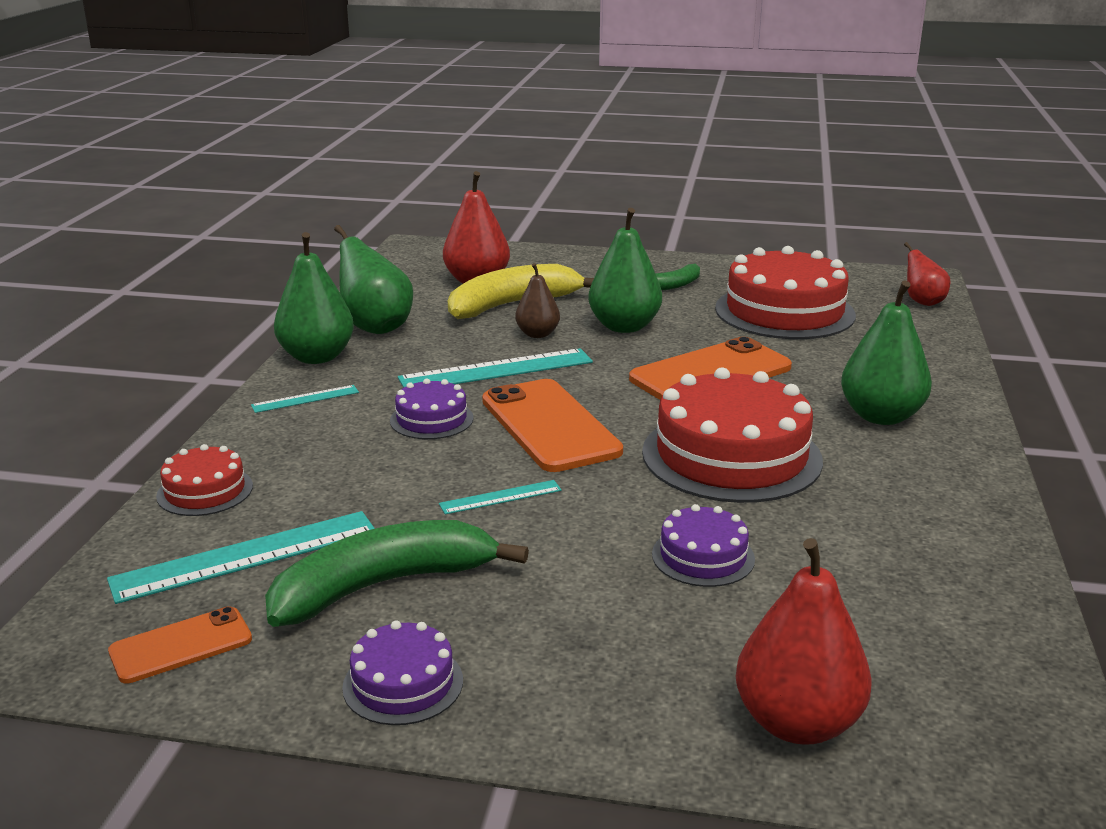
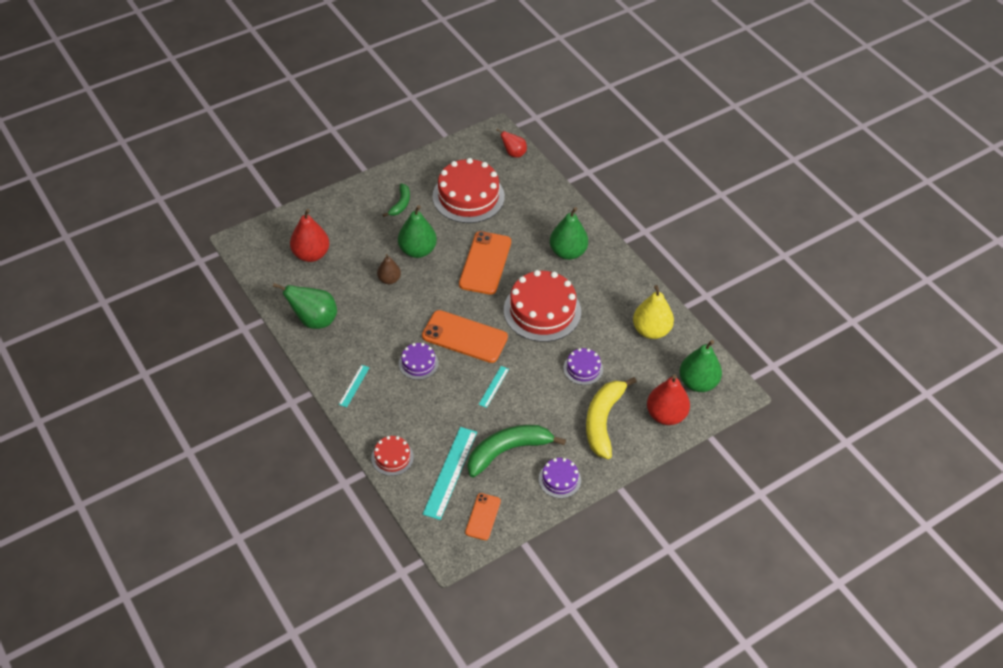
camera: 45 degrees left, 25 degrees up
green banana [265,520,529,627] -> green banana turned 45 degrees clockwise [468,425,566,478]
green pear [274,232,354,364] -> green pear moved to [679,340,722,392]
turquoise ruler [398,348,593,388] -> none
yellow banana [448,264,594,319] -> yellow banana moved to [586,377,637,459]
none -> yellow pear [633,285,674,339]

